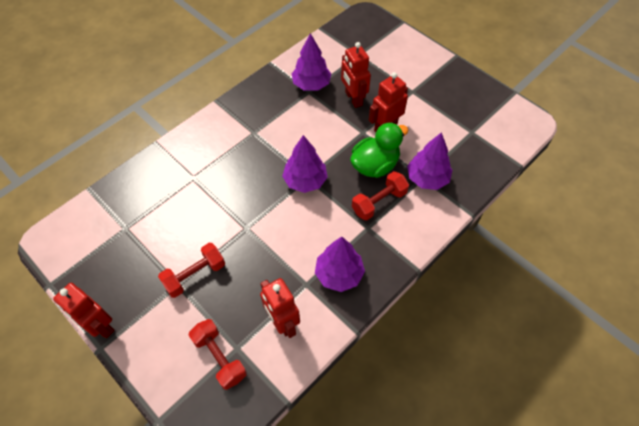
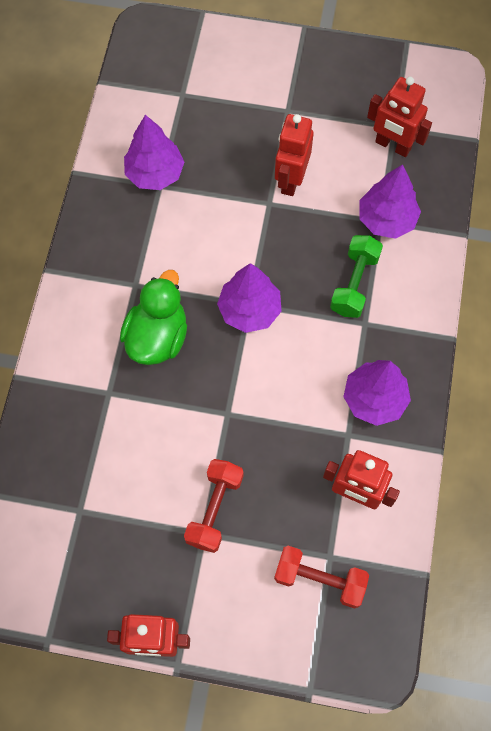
camera: 35 degrees left, 10 degrees up
red robot [341,42,371,108] -> red robot moved to [367,77,432,157]
green duck [350,122,408,178] -> green duck moved to [120,270,187,365]
red dumbbell [352,171,409,220] -> green dumbbell [330,235,383,318]

